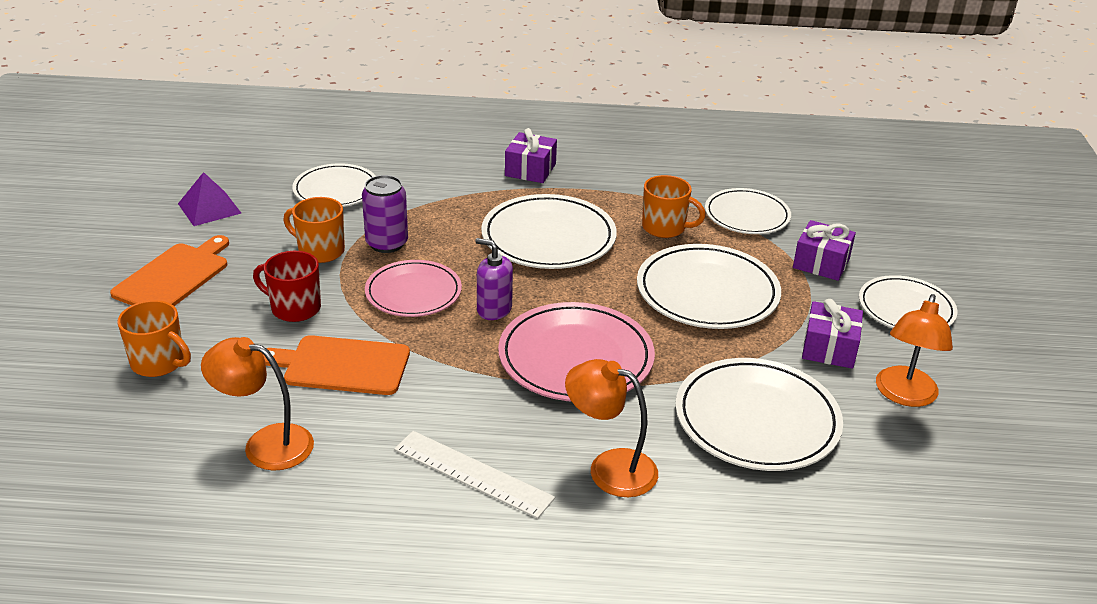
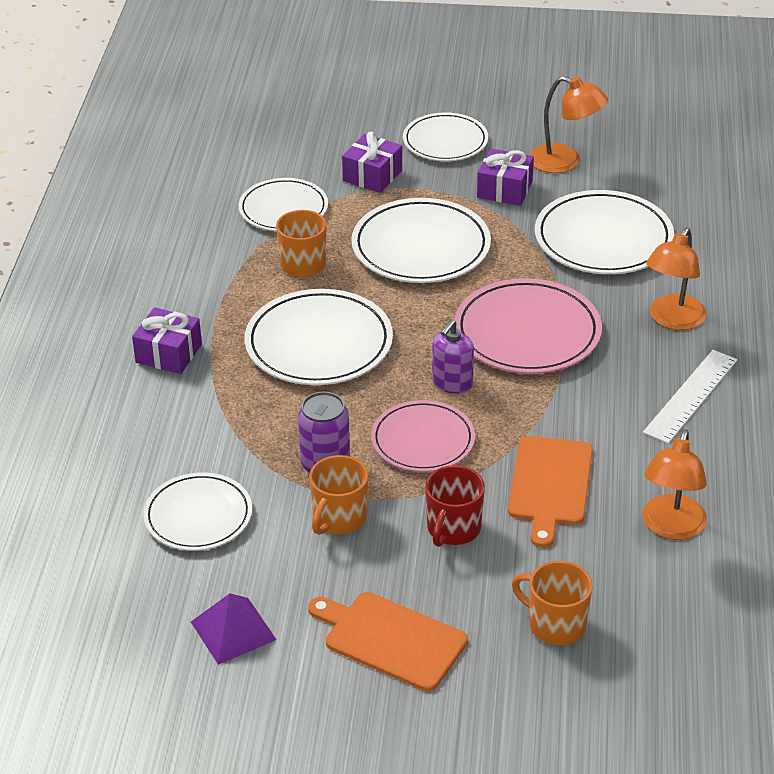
camera: 85 degrees left, 5 degrees up
orange mug [117,300,191,377] -> orange mug turned 90 degrees counterclockwise [512,561,593,645]

